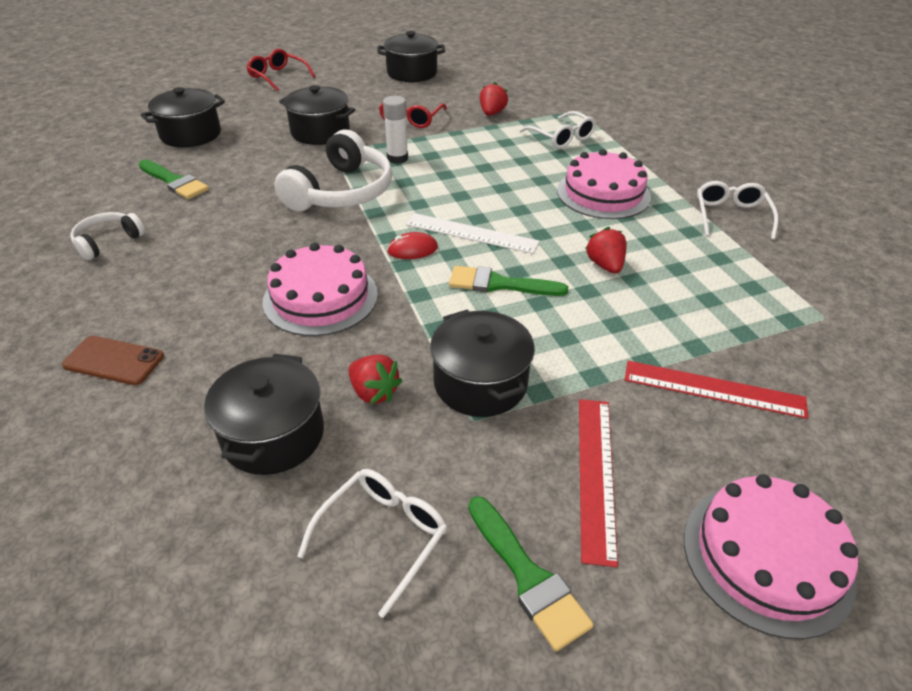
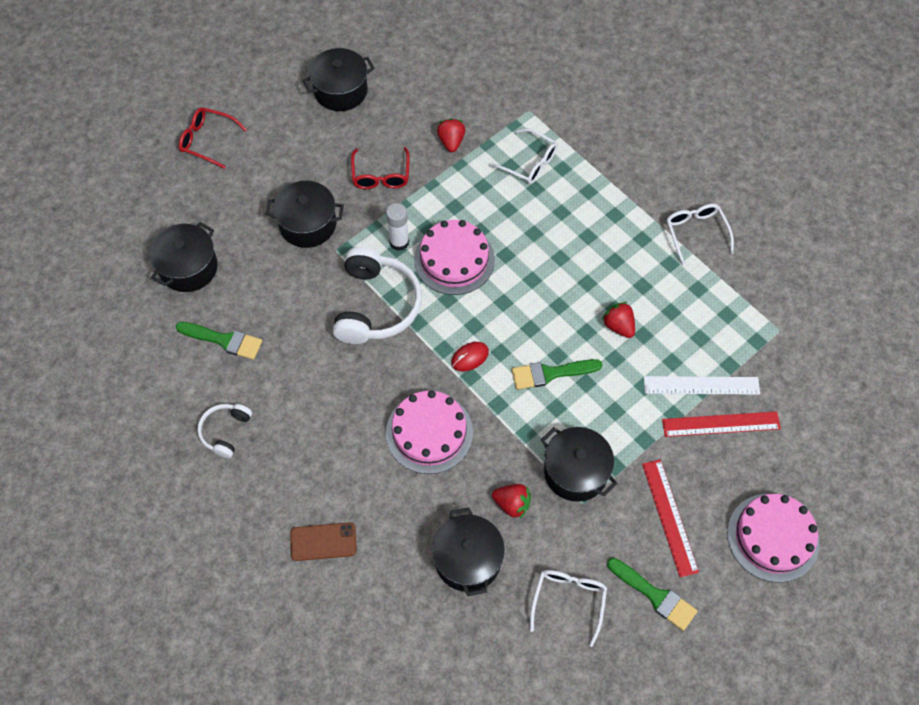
camera: 20 degrees left, 20 degrees up
white ruler [406,213,540,254] -> white ruler moved to [644,376,760,395]
pink cake [557,149,651,219] -> pink cake moved to [414,220,495,295]

